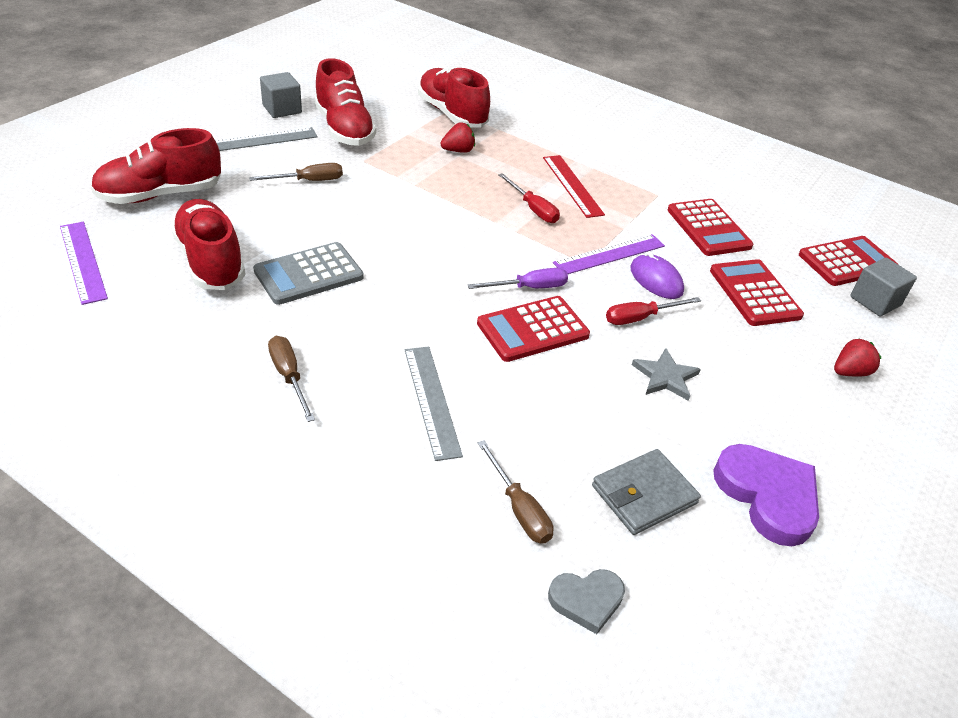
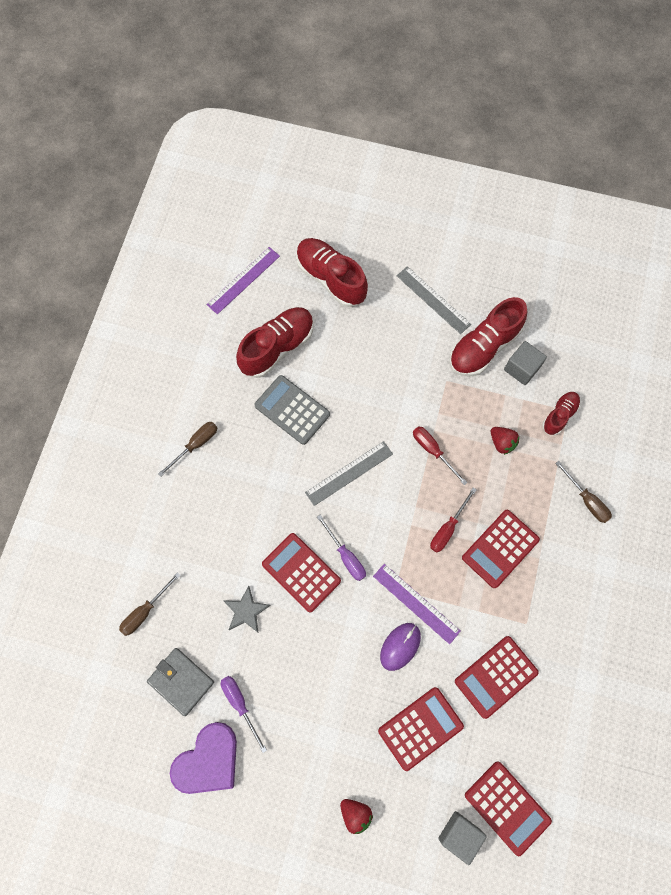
camera: 75 degrees right, 30 degrees up
brown screwdriver [249,163,343,181] -> brown screwdriver moved to [555,461,612,523]
grey cube [260,72,302,118] -> grey cube moved to [504,341,547,385]
grey ruler [405,347,463,461] -> grey ruler moved to [305,441,393,506]
red shoe [418,67,490,128] -> red shoe [542,392,580,435], size x0.56
red ruler [543,155,605,218] -> red calculator [462,510,540,588]
grey heart [548,569,625,634] -> none
red screwdriver [606,297,701,325] -> red screwdriver moved to [413,426,468,485]
grey star [632,348,701,401] -> grey star moved to [224,586,271,632]
none -> purple screwdriver [221,676,267,753]

